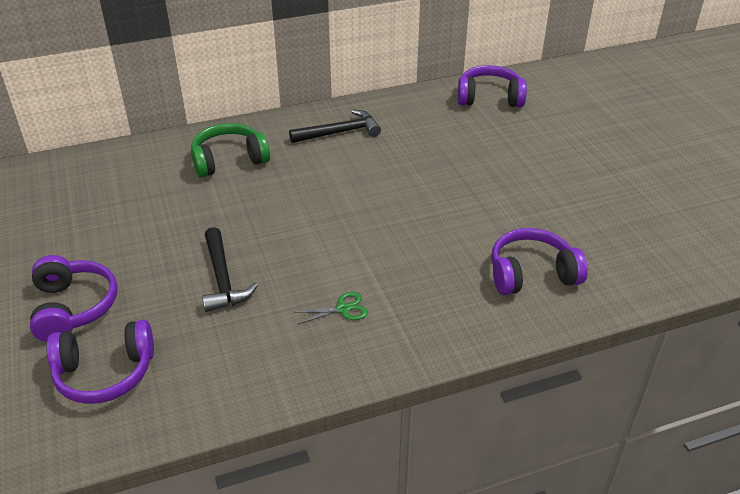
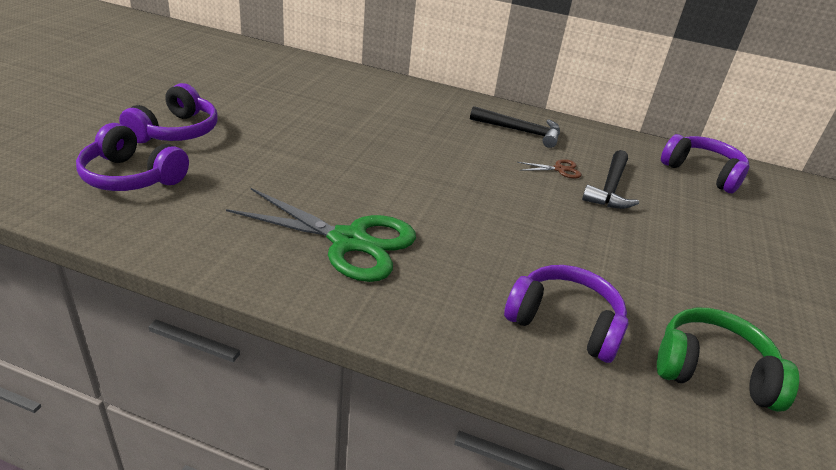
camera: 35 degrees right, 5 degrees down
green headphones [191,123,270,178] -> green headphones moved to [657,308,799,412]
black hammer [202,227,258,312] -> black hammer moved to [582,150,639,209]
green scissors [293,292,368,324] -> green scissors [226,188,416,282], size x2.43
none -> brown scissors [517,159,582,178]

